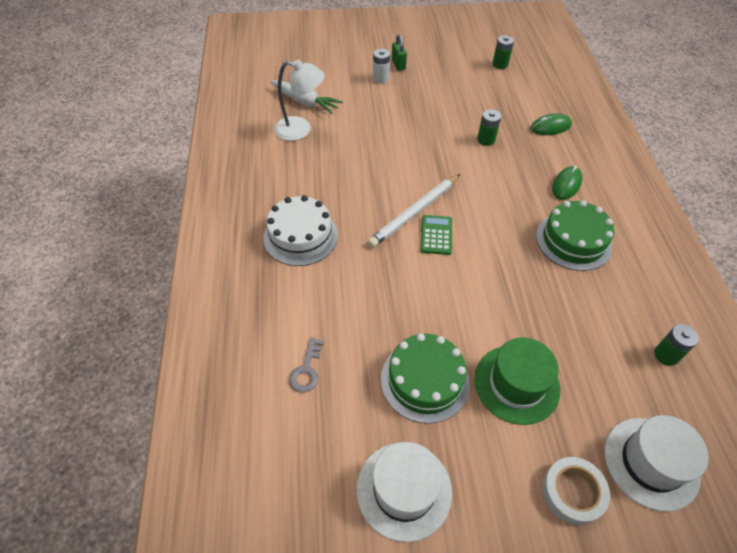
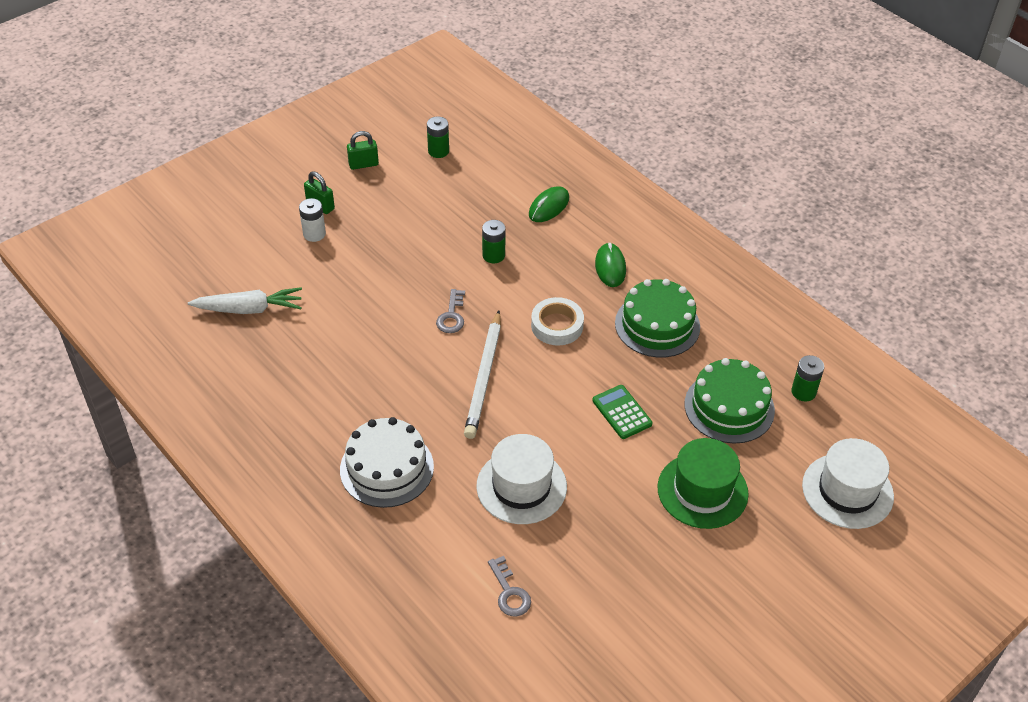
camera: 35 degrees left, 5 degrees down
white lamp [274,59,324,141] -> none
white hat [356,442,452,542] -> white hat moved to [477,434,567,524]
green cake [381,333,470,423] -> green cake moved to [685,358,775,444]
green calculator [421,215,452,255] -> green calculator moved to [592,385,653,439]
white tape [542,457,610,525] -> white tape moved to [531,297,584,346]
none -> green padlock [347,131,379,170]
none -> grey key [436,289,465,333]

